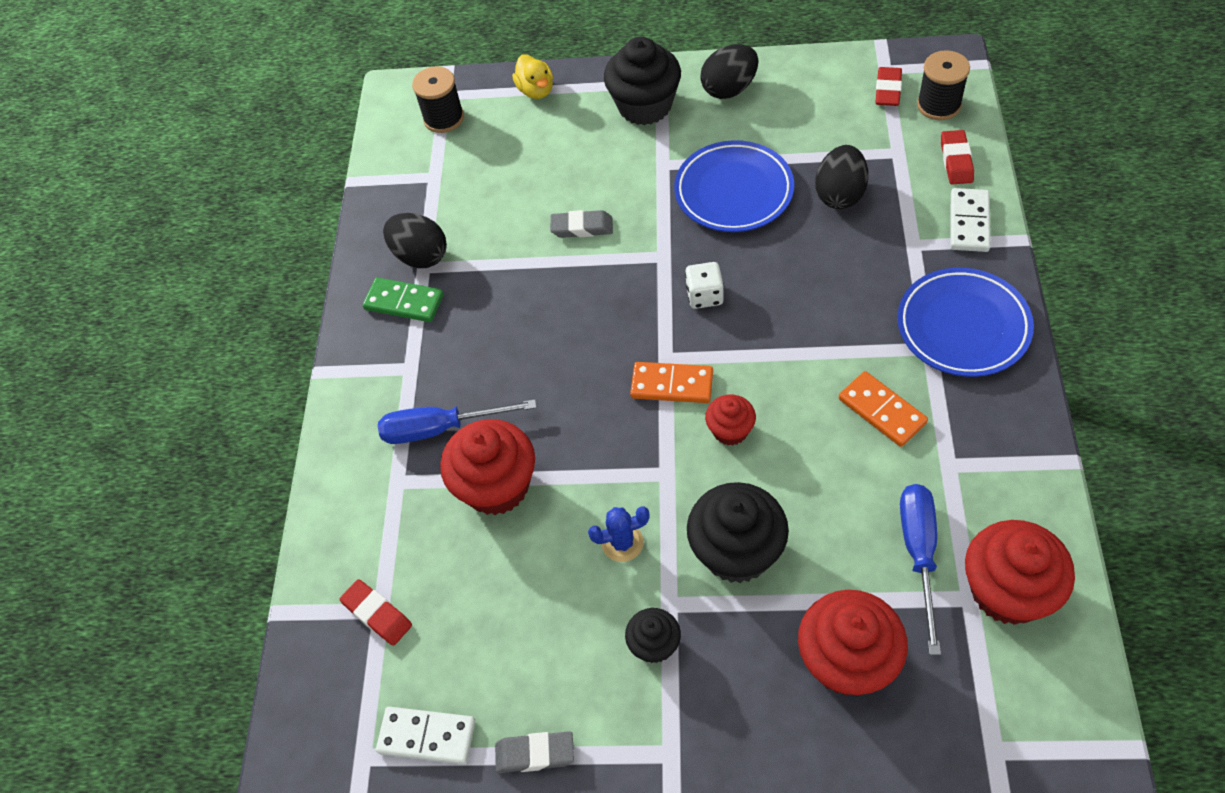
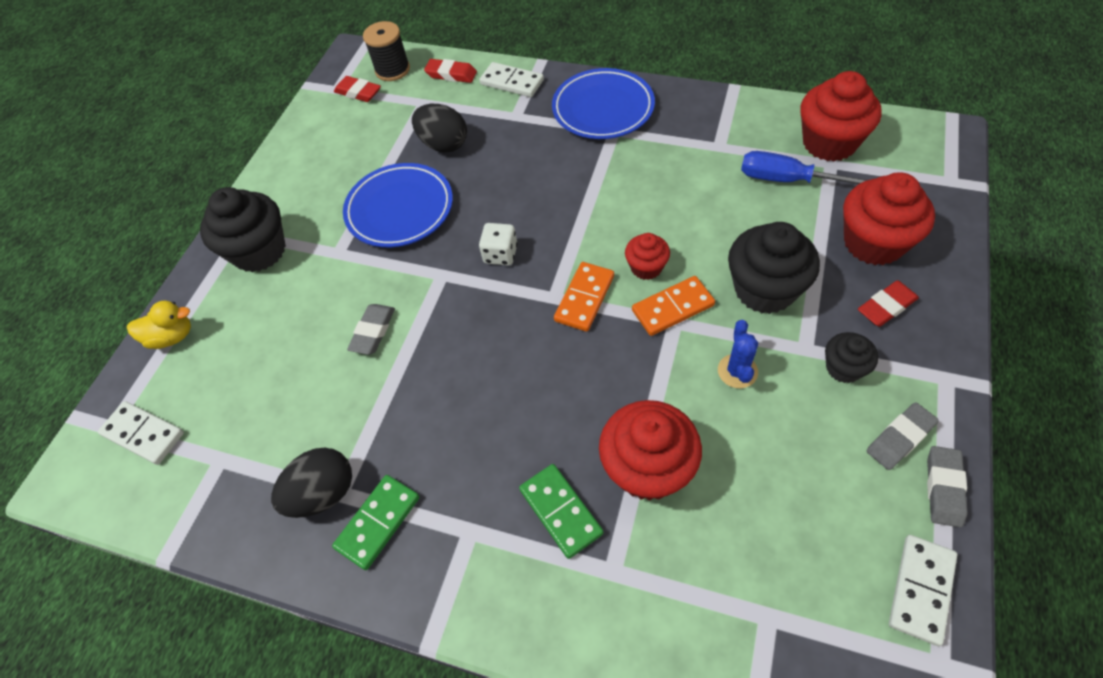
camera: 75 degrees left, 0 degrees up
red eraser [340,579,412,646] -> red eraser moved to [858,280,919,327]
blue screwdriver [378,399,537,444] -> green domino [519,464,603,559]
black spool [412,66,464,133] -> white domino [98,401,184,465]
black egg [700,44,758,99] -> none
orange domino [839,371,928,447] -> orange domino moved to [632,276,715,336]
none -> grey eraser [867,402,939,470]

